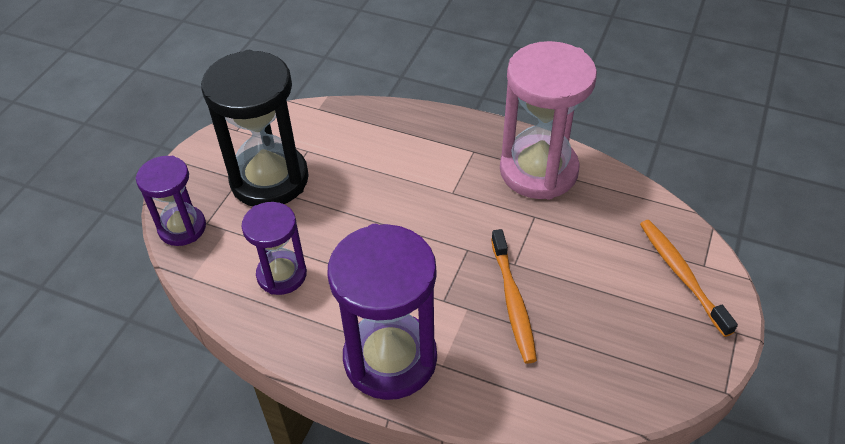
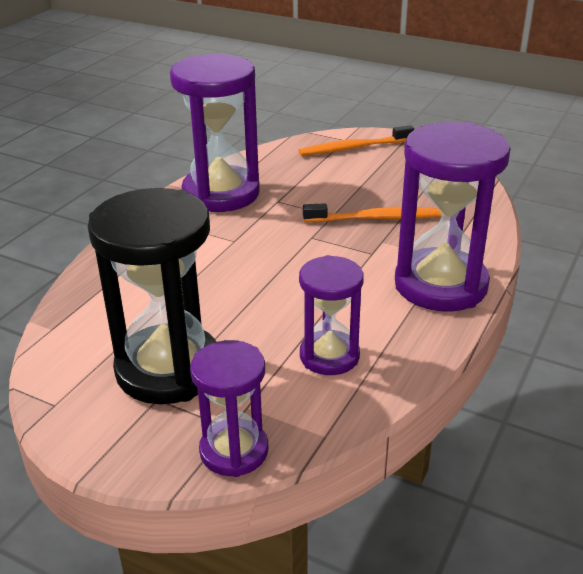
camera: 85 degrees left, 15 degrees down
pink hourglass [500,41,597,200] -> purple hourglass [170,54,260,212]

